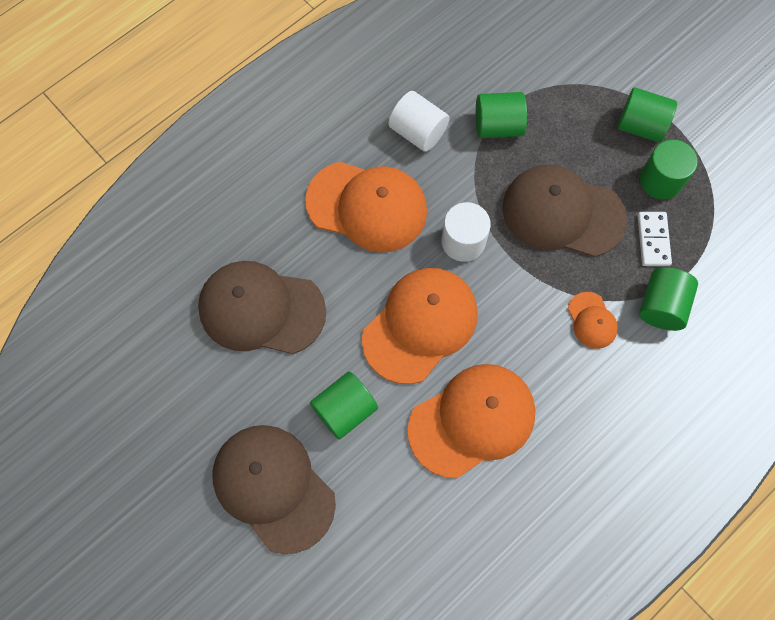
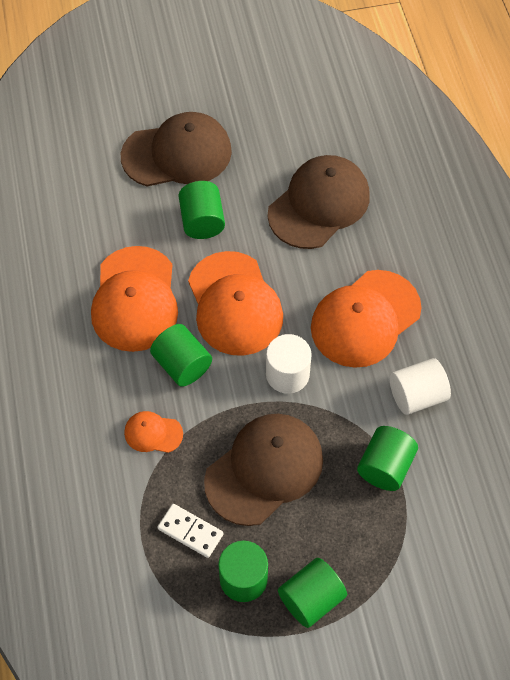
camera: 120 degrees right, 10 degrees down
green cylinder [639,267,698,331] -> green cylinder moved to [150,324,212,386]

